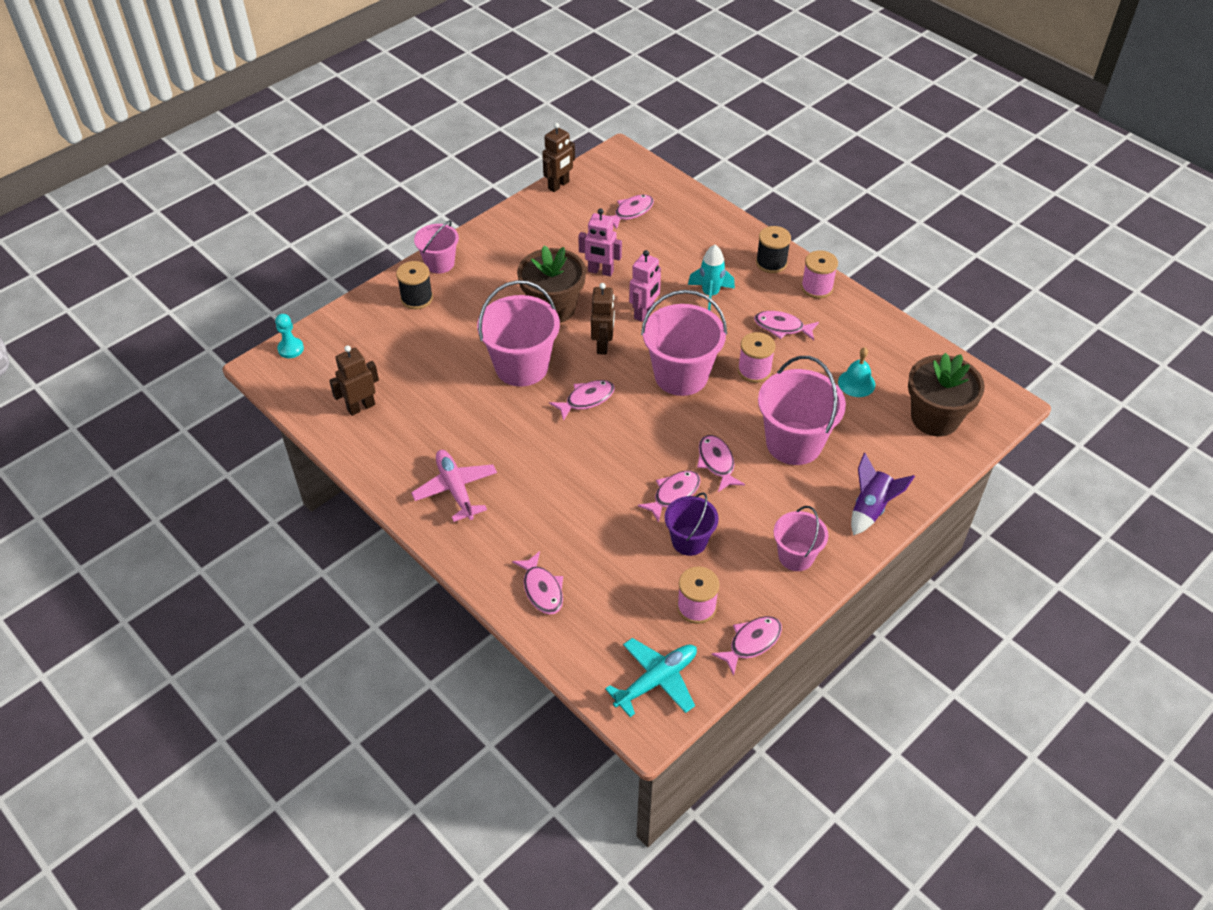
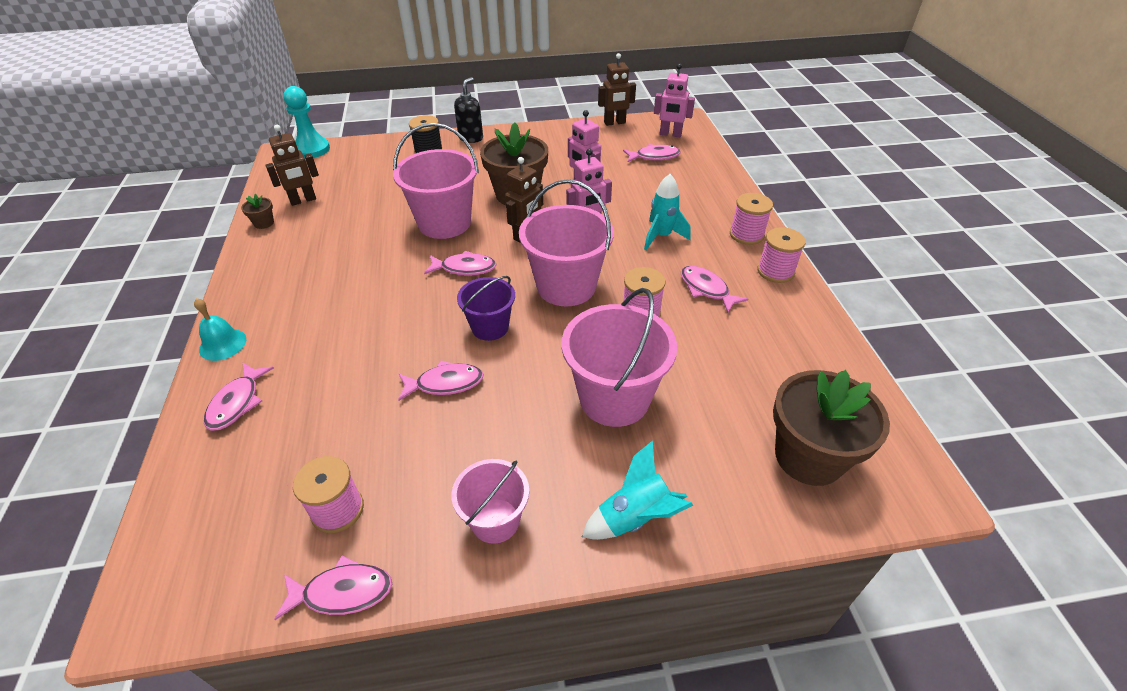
camera: 35 degrees right, 5 degrees down
turquoise pawn [275,314,304,358] -> turquoise pawn [283,86,330,158], size x1.61
brown robot [329,345,379,416] -> brown robot turned 150 degrees clockwise [265,125,319,206]
pink plane [411,450,497,522] -> none
pink bucket [414,220,459,274] -> black soap dispenser [454,77,483,143]
turquoise plane [605,638,697,717] -> none
purple bucket [665,492,719,556] -> purple bucket moved to [457,276,515,341]
pink fish [697,435,745,492] -> none
black spool [756,226,791,273] -> pink spool [730,193,773,245]
turquoise bell [838,347,875,397] -> turquoise bell moved to [194,298,246,361]
purple rocket [851,453,915,536] -> turquoise rocket [582,440,693,540]
none -> brown flower pot [241,193,274,229]
none -> pink robot [654,63,695,137]

